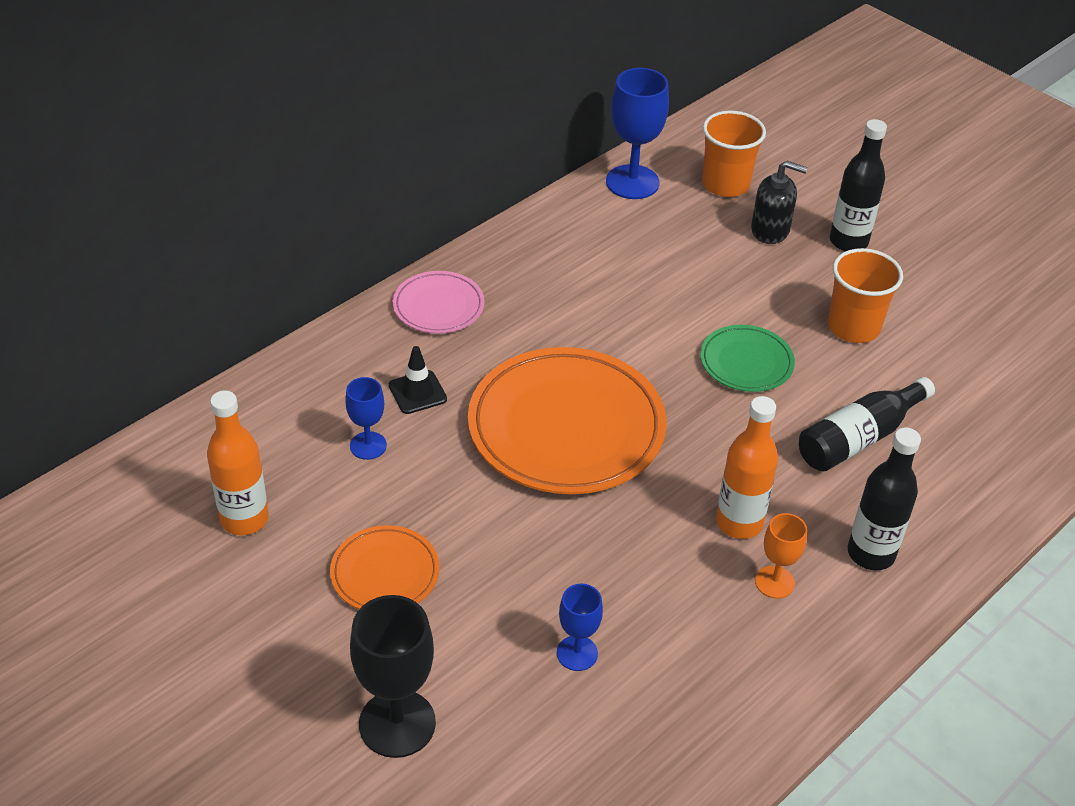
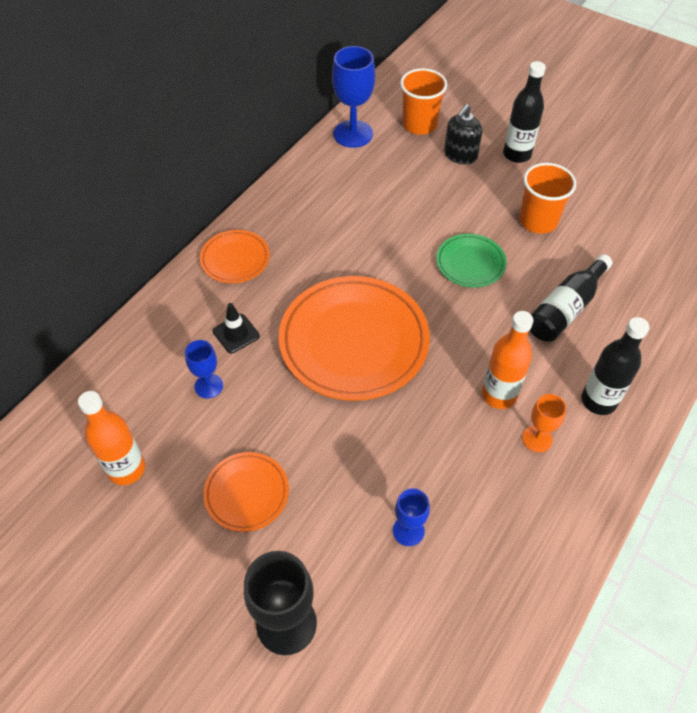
camera: 10 degrees left, 10 degrees up
pink plate [393,271,485,334] -> orange plate [200,230,270,283]
black soap dispenser [751,161,808,244] -> black soap dispenser turned 120 degrees clockwise [444,104,482,165]

